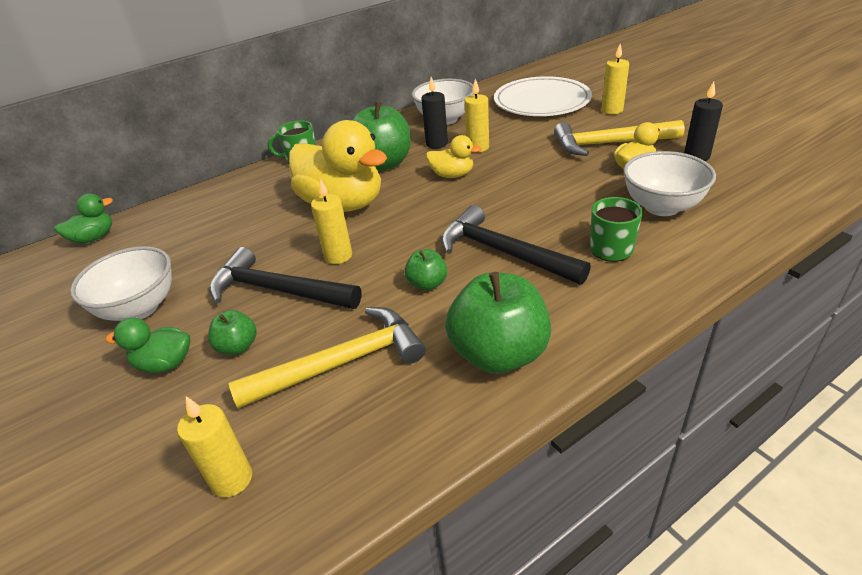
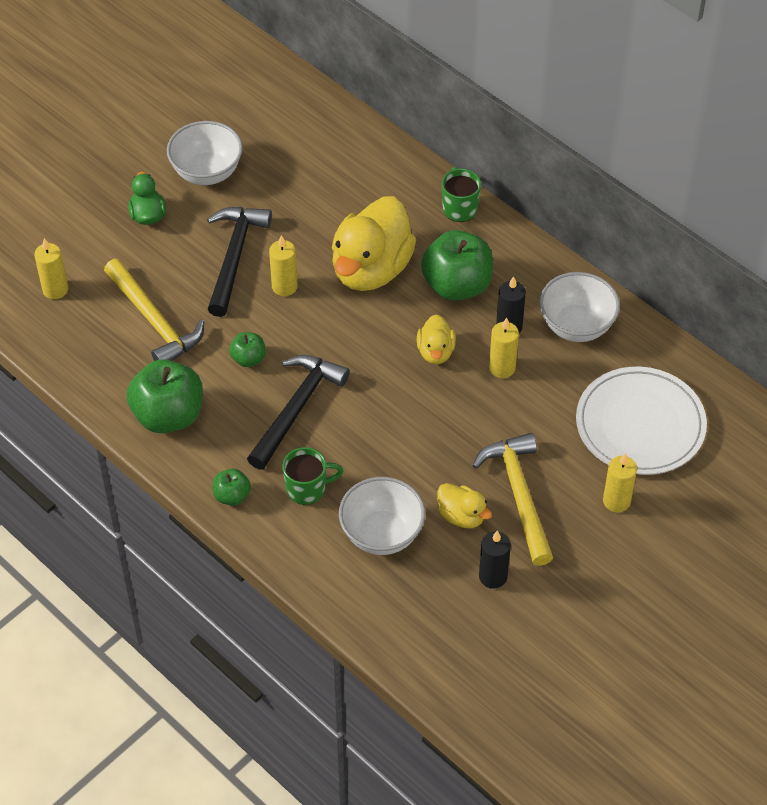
camera: 75 degrees right, 15 degrees up
green duck [54,194,113,244] -> none
green apple [208,310,257,355] -> green apple moved to [213,469,251,506]

